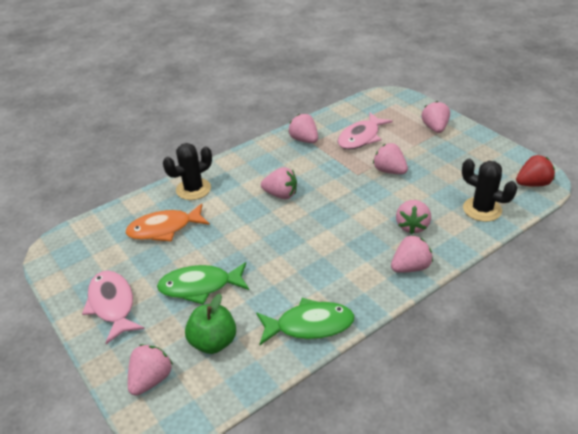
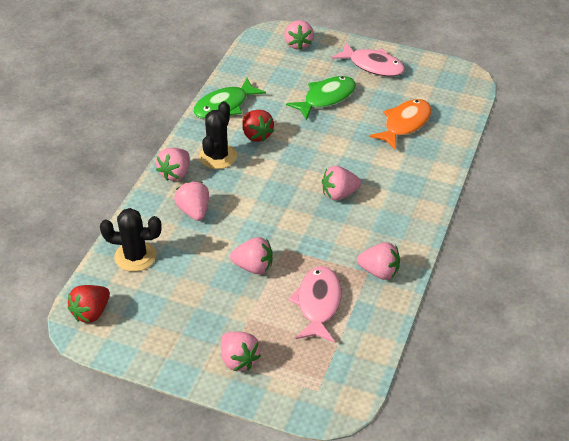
camera: 145 degrees right, 5 degrees up
black cactus [163,143,212,200] -> black cactus moved to [199,101,237,169]
green apple [185,294,236,354] -> none
none -> red strawberry [242,110,274,142]

